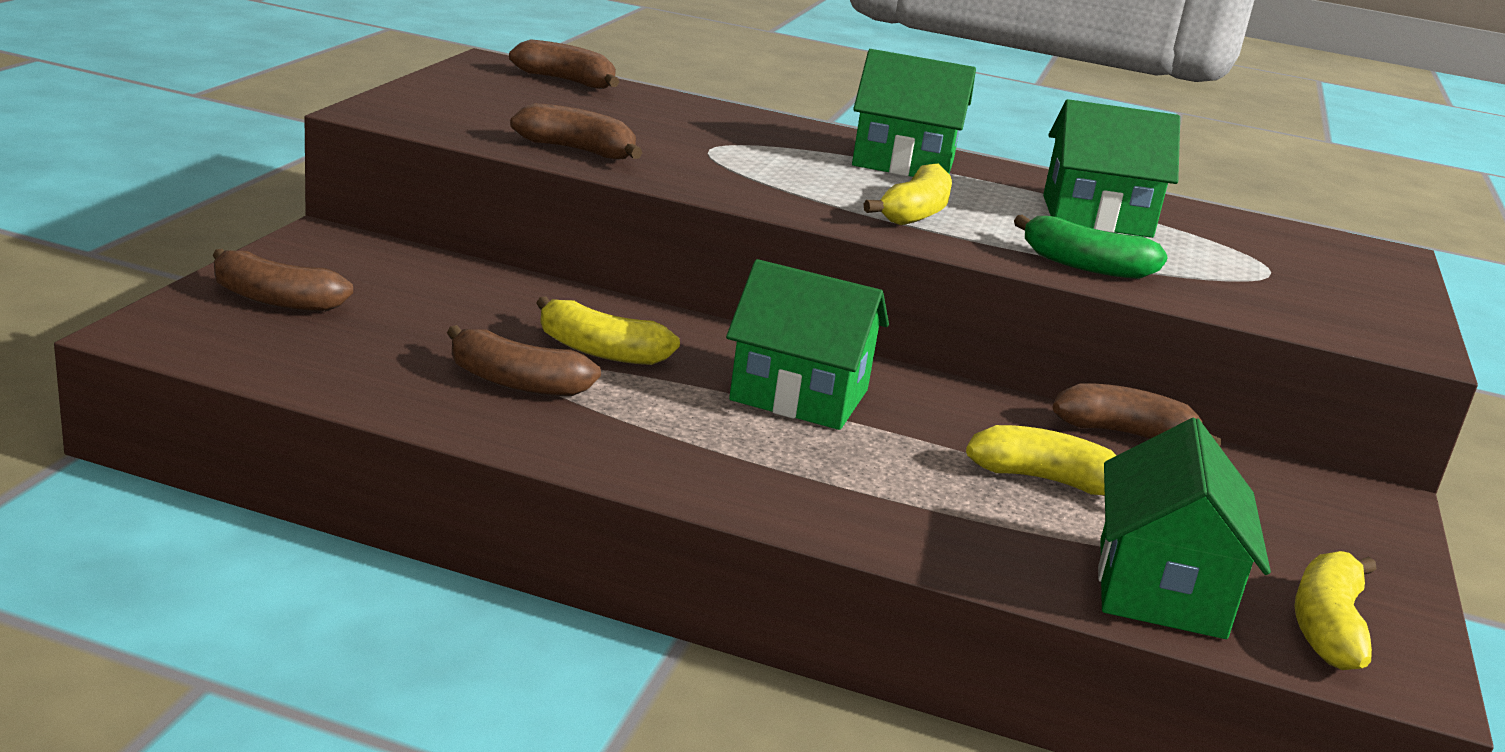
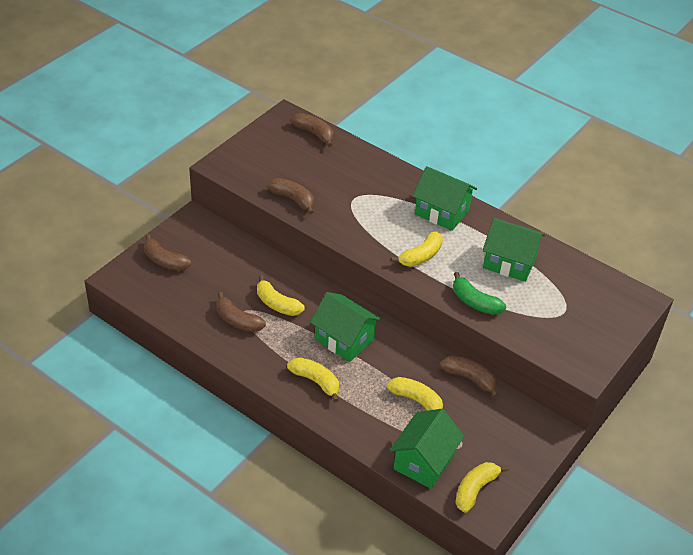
camera: 20 degrees right, 20 degrees up
none -> yellow banana [287,357,339,402]

